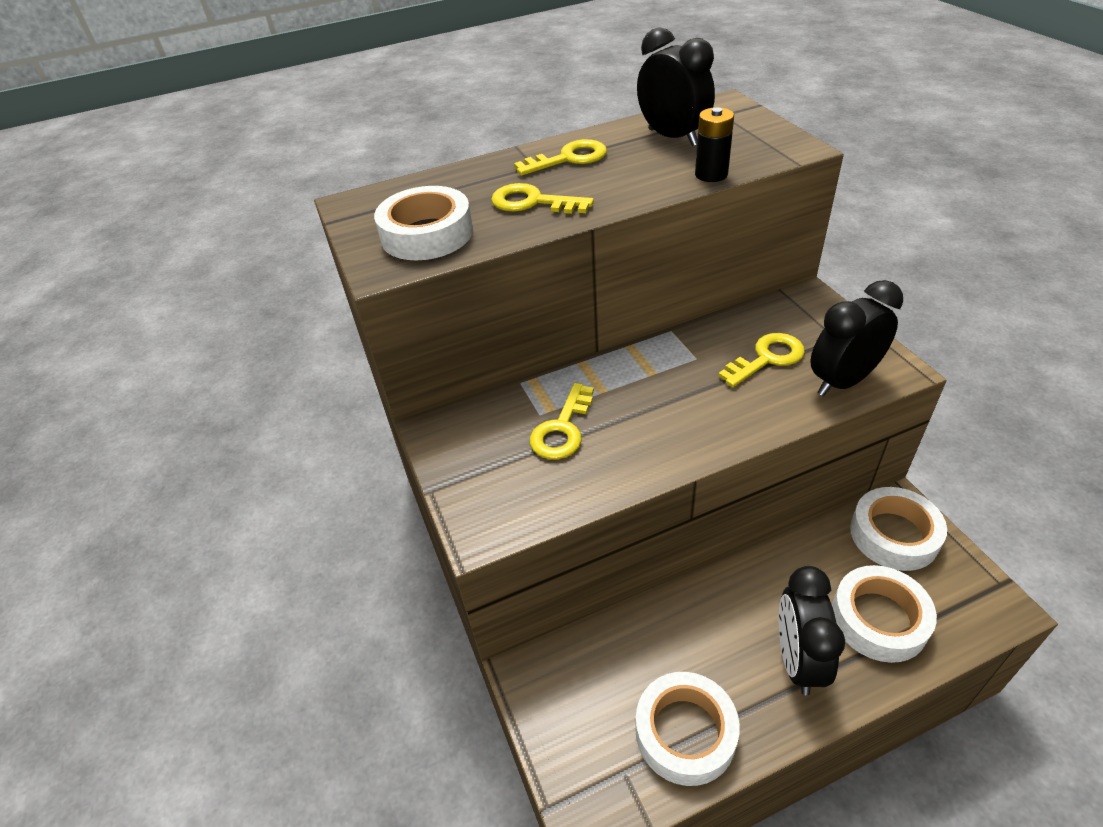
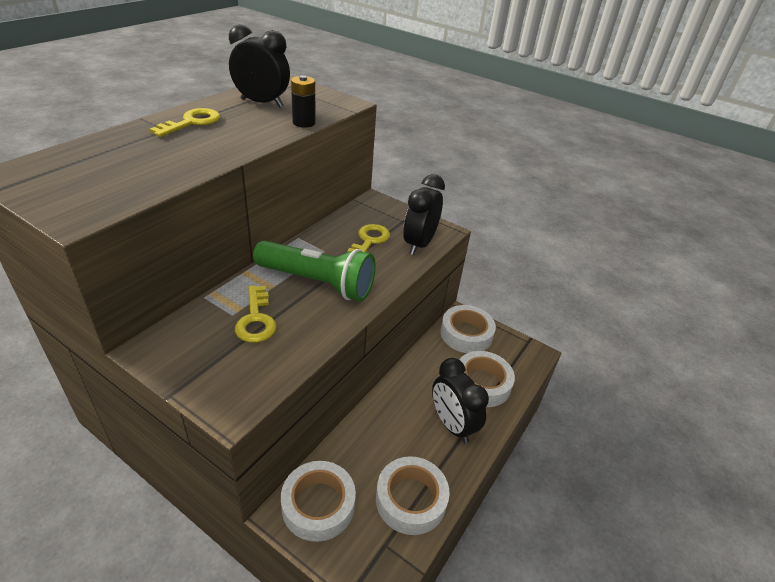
camera: 40 degrees left, 5 degrees down
white tape [374,186,473,260] -> white tape moved to [281,461,356,542]
yellow key [491,183,594,214] -> none
none -> green flashlight [253,241,376,301]

